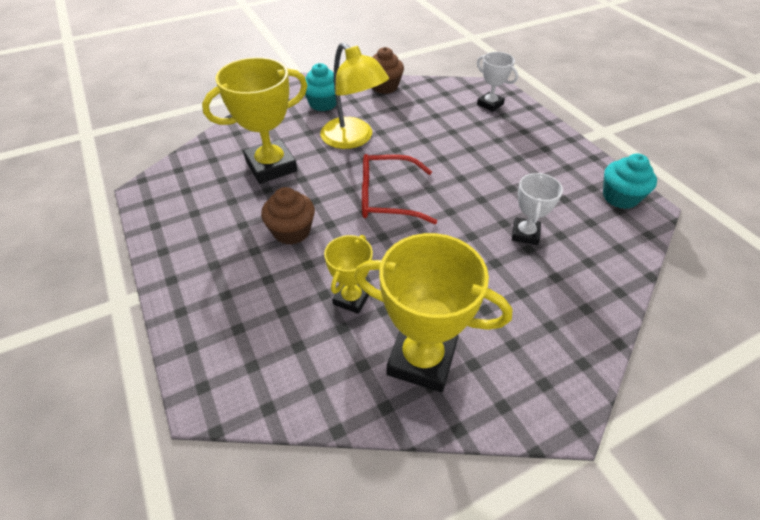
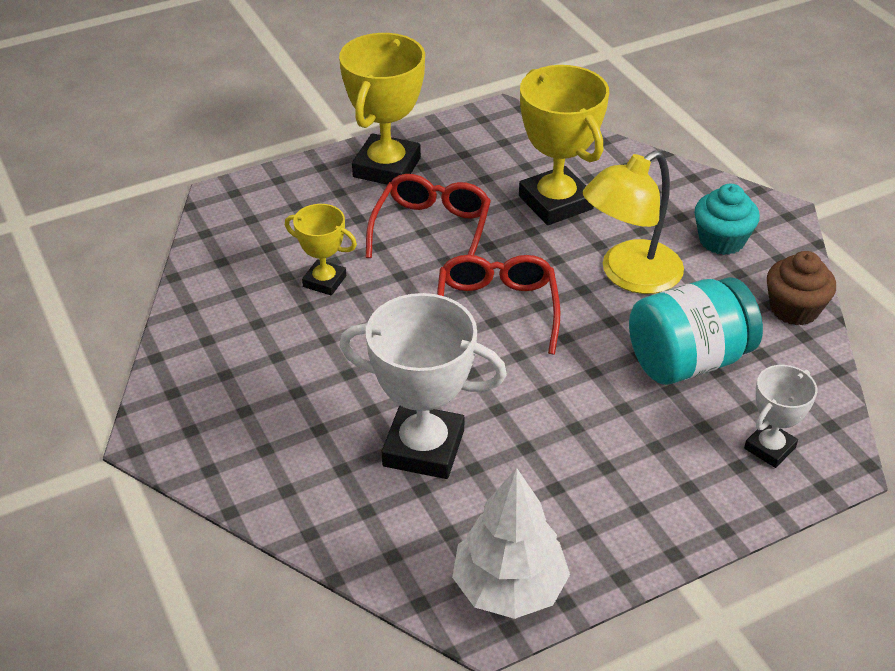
camera: 90 degrees right, 5 degrees down
brown cupcake [261,187,315,245] -> red glasses [366,174,491,258]
yellow trophy [354,233,512,392] -> yellow trophy moved to [339,33,425,185]
white trophy [512,173,563,245] -> white trophy [339,293,507,479], size x1.80
turquoise cupcake [603,154,657,209] -> white tree [452,468,570,619]
none -> turquoise jar [629,277,763,385]

